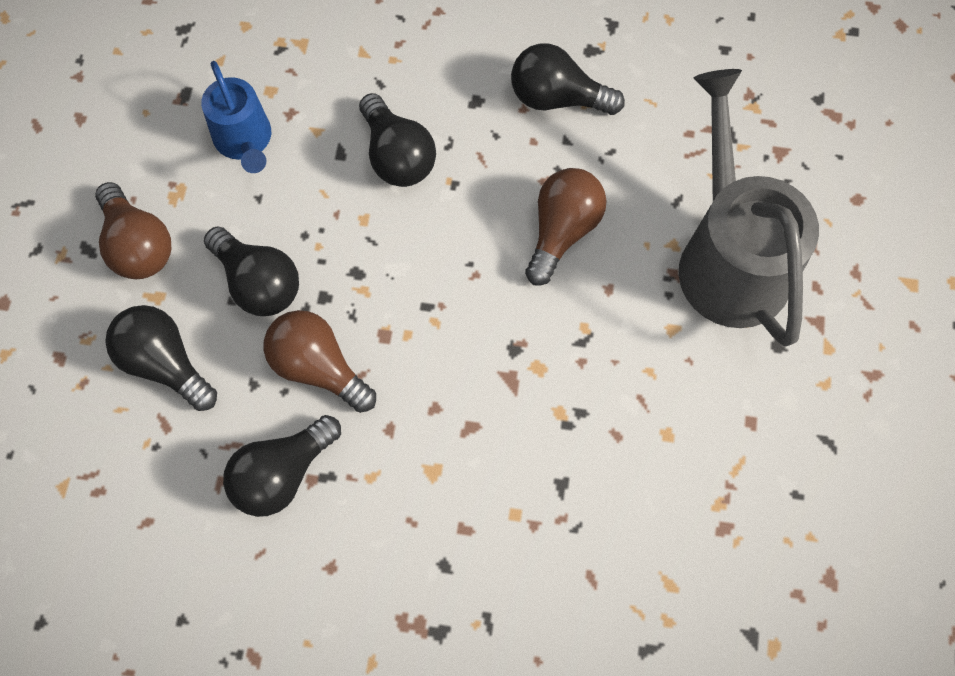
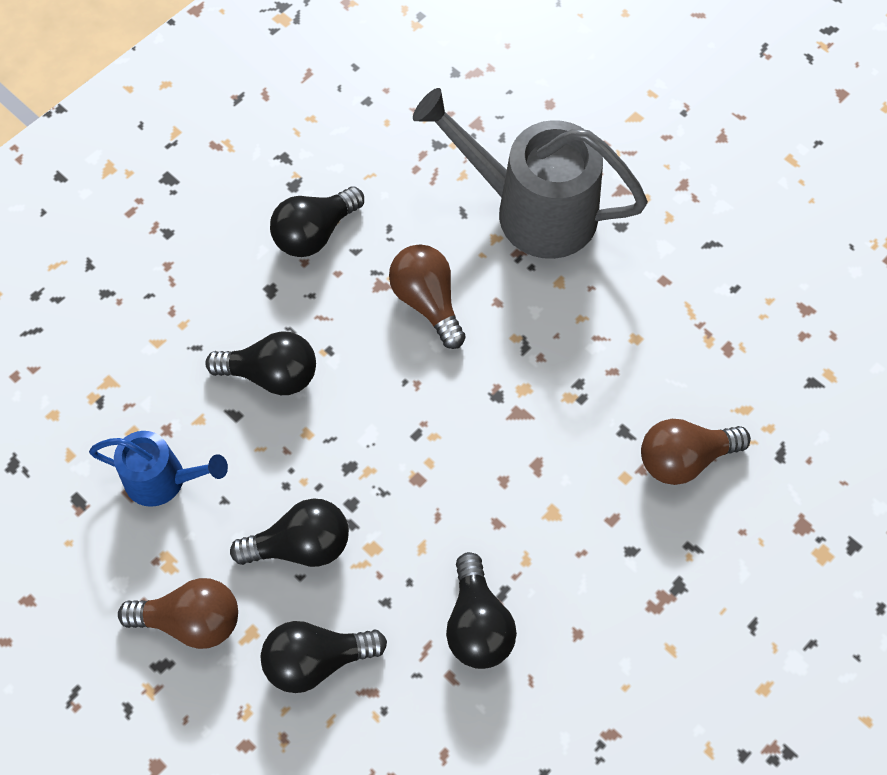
camera: 55 degrees left, 5 degrees down
brown light bulb [263,310,376,413] -> brown light bulb moved to [641,419,751,485]

